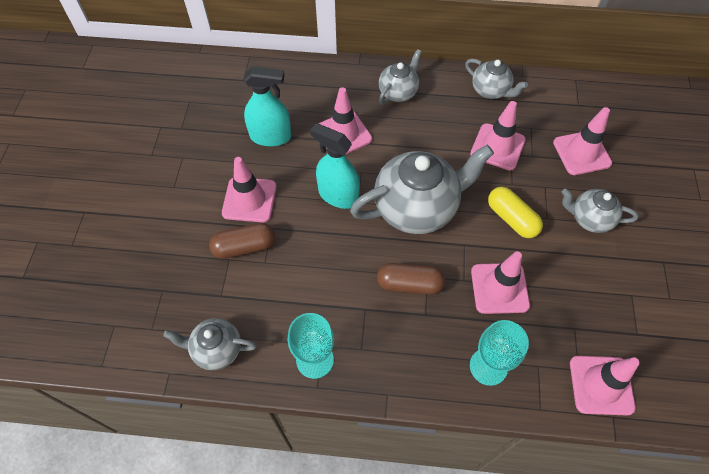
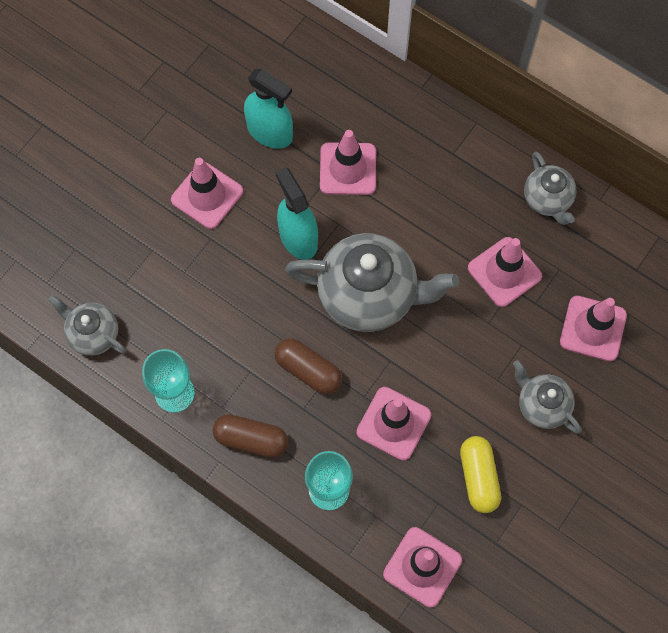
camera: 30 degrees right, 10 degrees up
brown capsule [209,223,275,259] -> brown capsule moved to [213,414,288,458]
grey teapot [379,49,422,104] -> none
yellow capsule [488,187,543,238] -> yellow capsule moved to [460,436,501,513]

